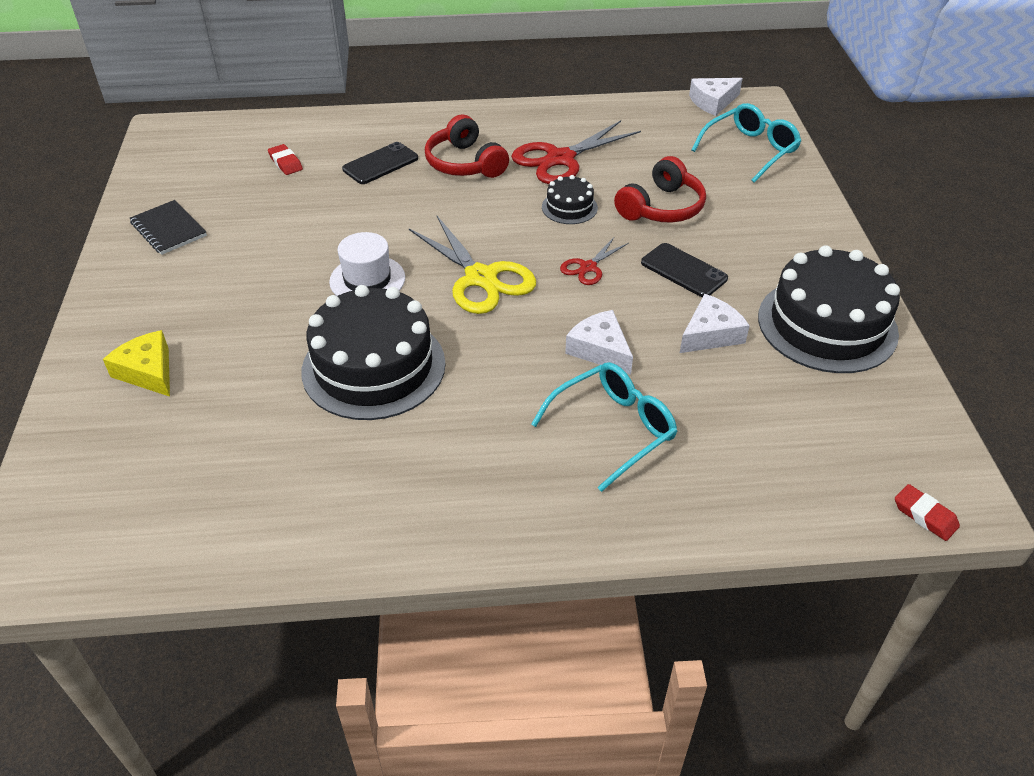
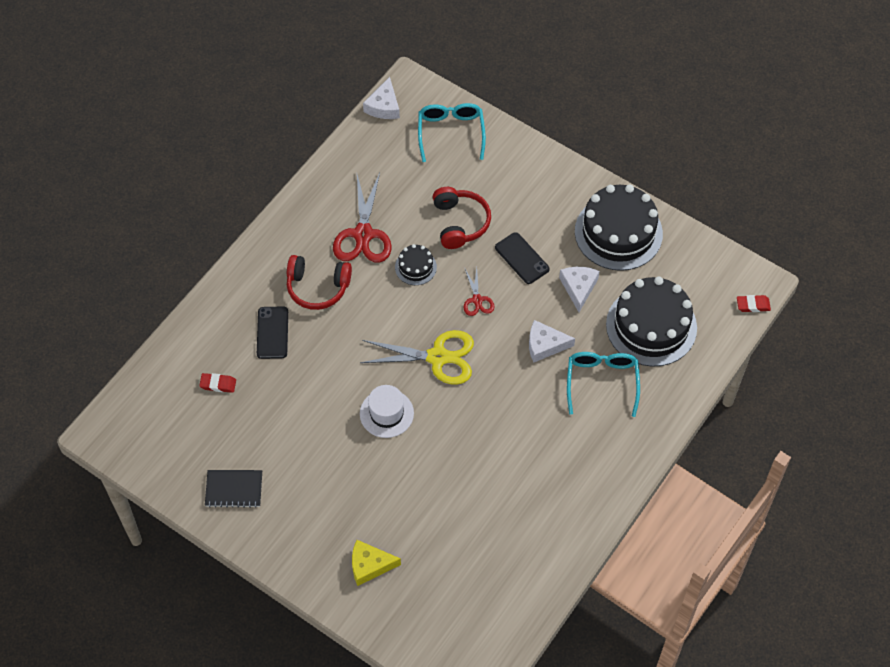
camera: 50 degrees left, 15 degrees up
black cake [302,285,446,420] -> black cake moved to [606,276,697,366]
black phone [641,243,728,297] -> black phone turned 60 degrees clockwise [495,232,550,284]

